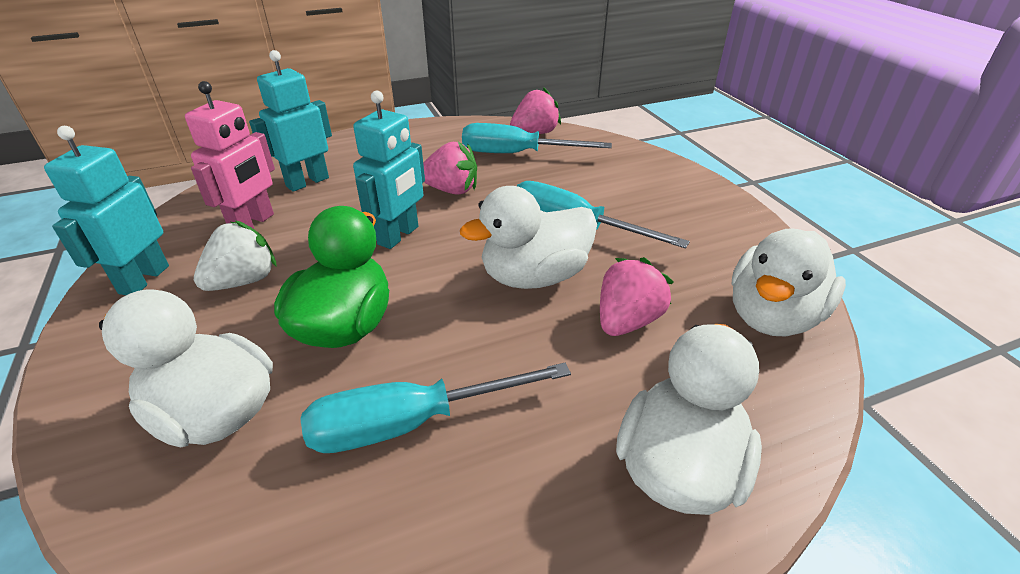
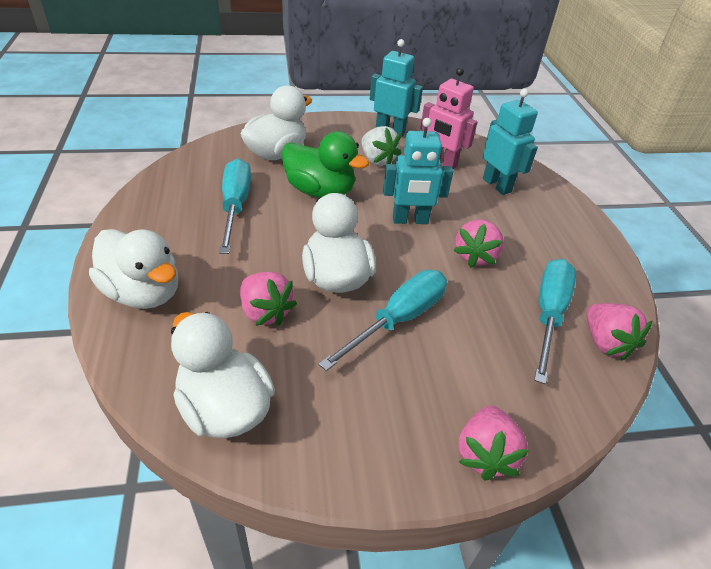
camera: 100 degrees right, 5 degrees up
turquoise robot [353,91,425,249] -> turquoise robot turned 45 degrees counterclockwise [383,118,453,224]
none -> pink strawberry [458,405,529,481]

